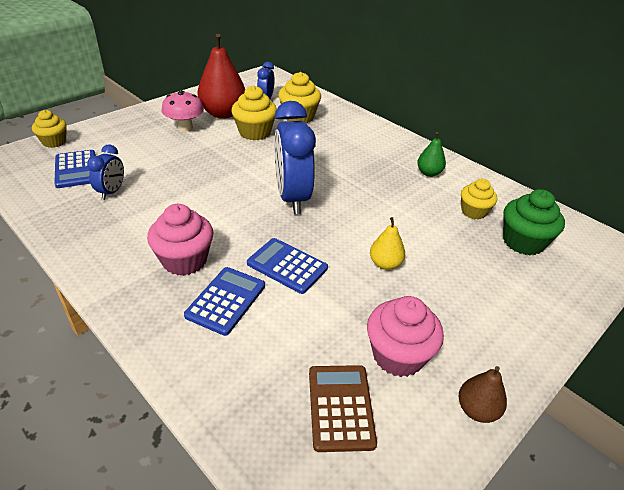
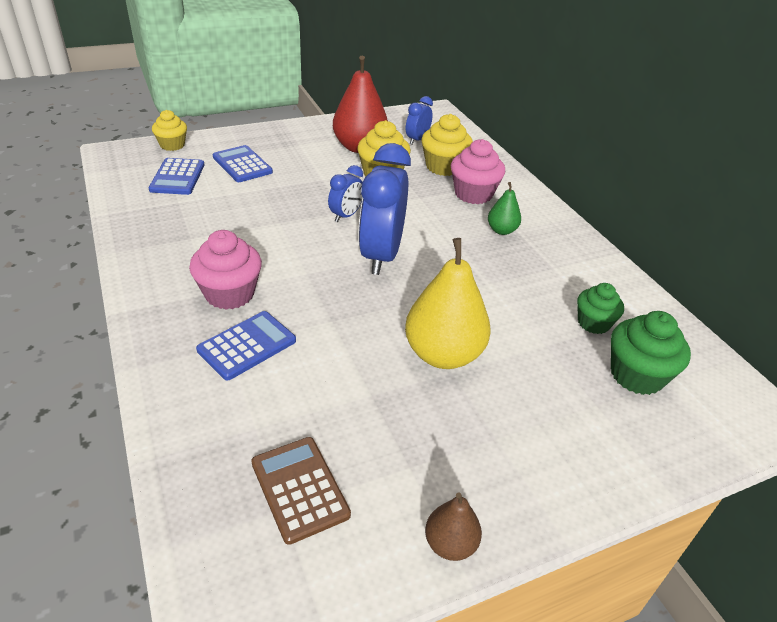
camera: 20 degrees right, 0 degrees up
blue clock [87,145,124,200] -> blue clock moved to [328,165,363,222]
pink mushroom [162,91,204,132] -> none
blue calculator [247,238,328,294] -> blue calculator moved to [213,145,273,182]
brown calculator [309,365,377,452] -> brown calculator turned 45 degrees counterclockwise [251,437,351,545]
pink cupcake [367,296,444,377] -> pink cupcake moved to [451,139,505,204]
yellow pear [370,217,405,270] -> yellow pear [405,238,491,369], size x1.96
green pear [417,132,446,177] -> green pear moved to [488,182,521,235]
yellow cupcake [461,179,497,219] -> green cupcake [577,283,624,334]

